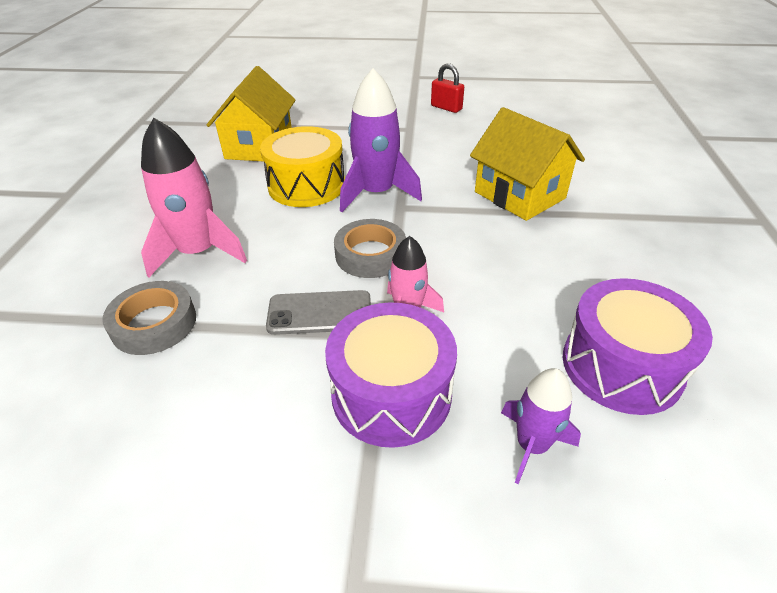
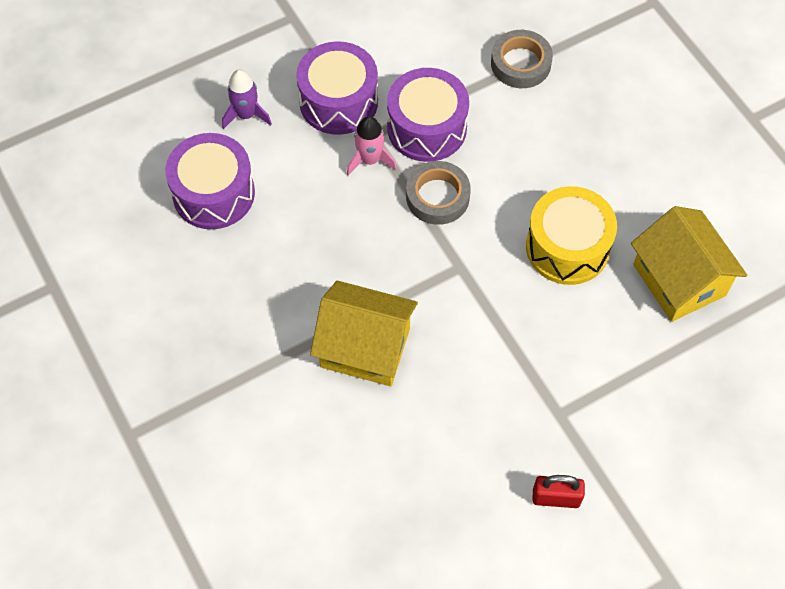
camera: 145 degrees right, 20 degrees up
pink rocket [141,118,247,277] -> none
grey phone [266,290,371,335] -> purple drum [387,68,469,162]
purple rocket [340,68,422,212] -> none

